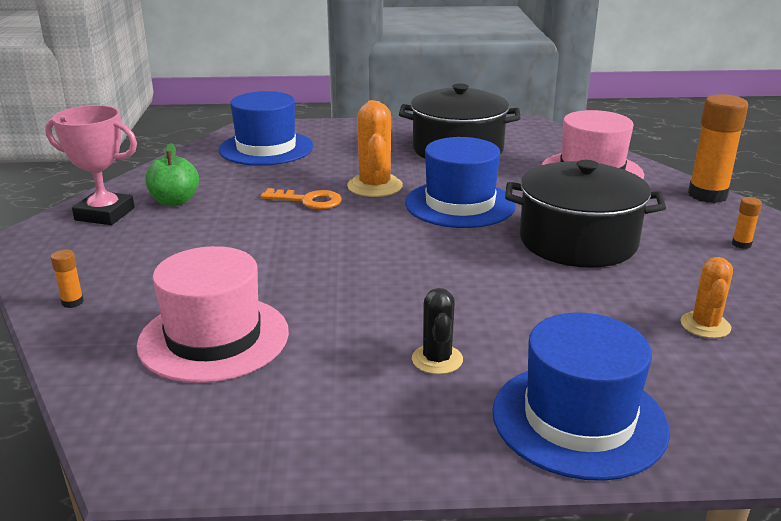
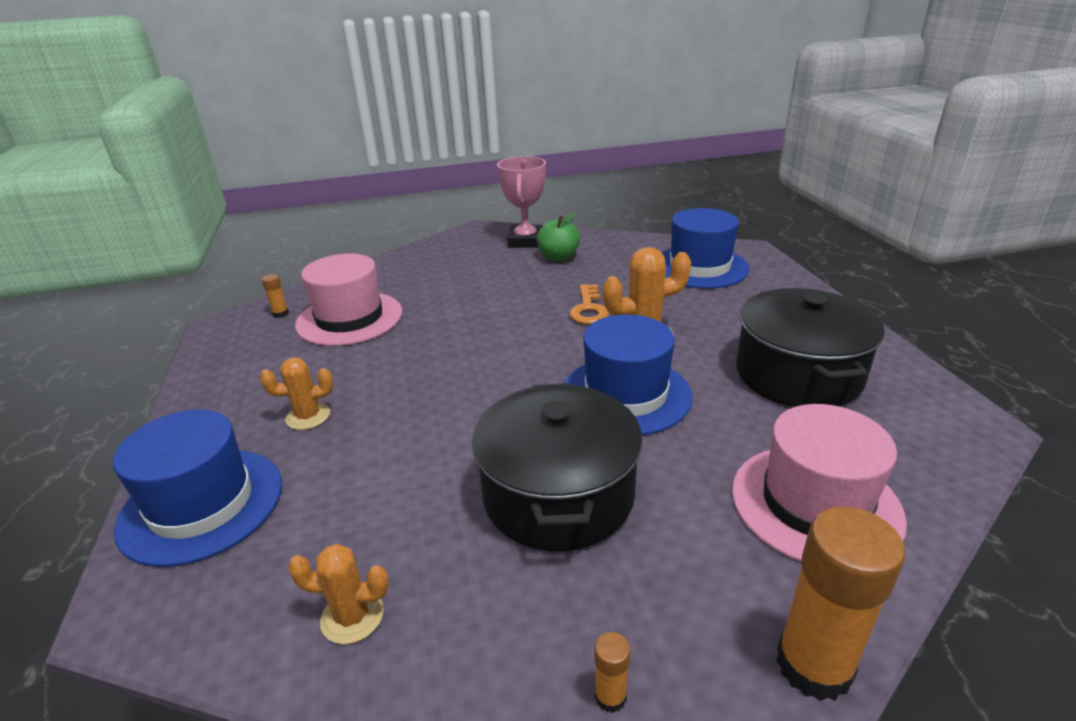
camera: 80 degrees right, 5 degrees up
orange glue stick [51,250,84,308] -> orange glue stick moved to [262,274,289,318]
black cactus [412,288,463,374] -> orange cactus [260,358,333,430]

